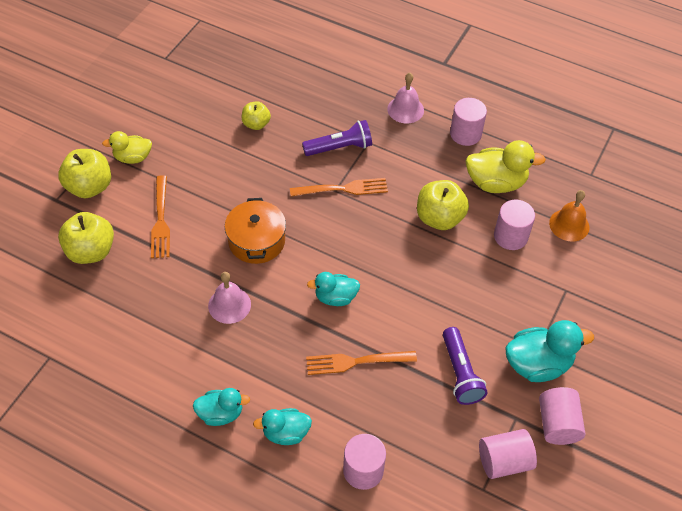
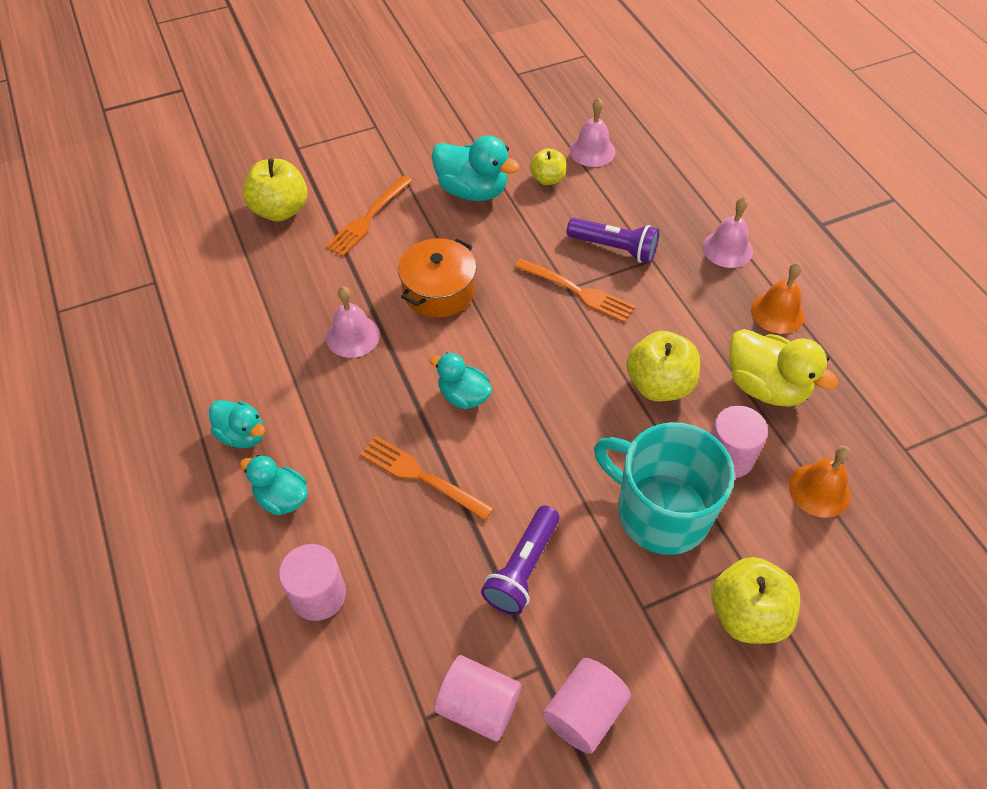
camera: 40 degrees right, 0 degrees up
yellow apple [58,149,111,198] -> yellow apple moved to [711,557,800,644]
yellow duck [102,131,152,164] -> none
pink cylinder [450,98,487,146] -> orange bell [751,262,804,334]
turquoise duck [505,320,594,382] -> turquoise duck moved to [432,136,520,201]
none -> pink bell [570,98,615,167]
none -> turquoise mug [594,422,735,555]

